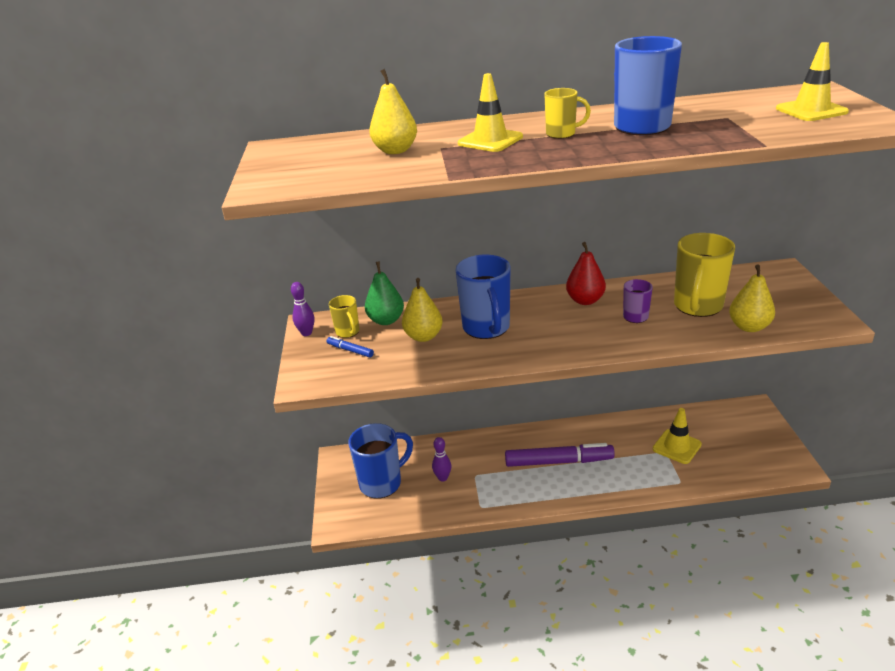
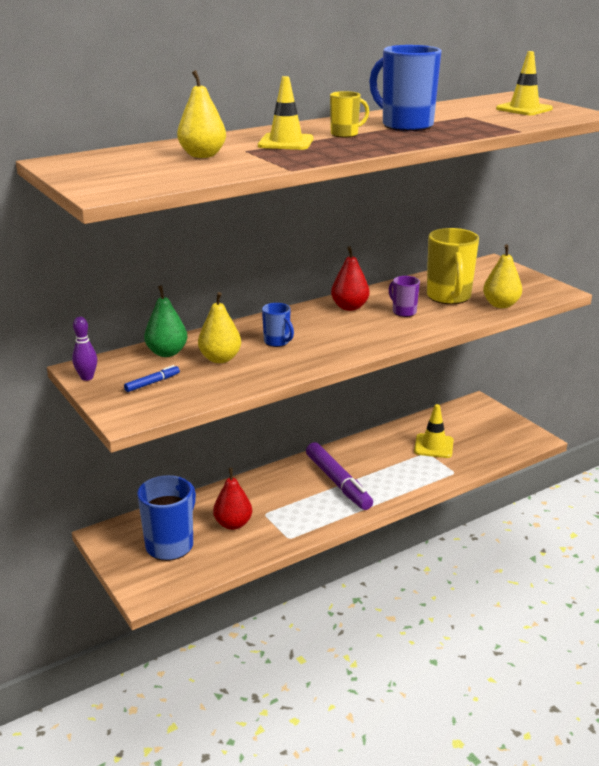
camera: 30 degrees left, 5 degrees down
blue marker [327,336,374,357] -> blue marker turned 135 degrees clockwise [124,365,180,392]
yellow mug [329,295,360,338] -> none
purple bowling pin [432,437,451,482] -> red pear [213,468,252,530]
blue mug [456,255,510,339] -> blue mug [262,303,294,347], size x0.52
purple marker [505,443,615,467] -> purple marker turned 90 degrees clockwise [306,442,373,510]

